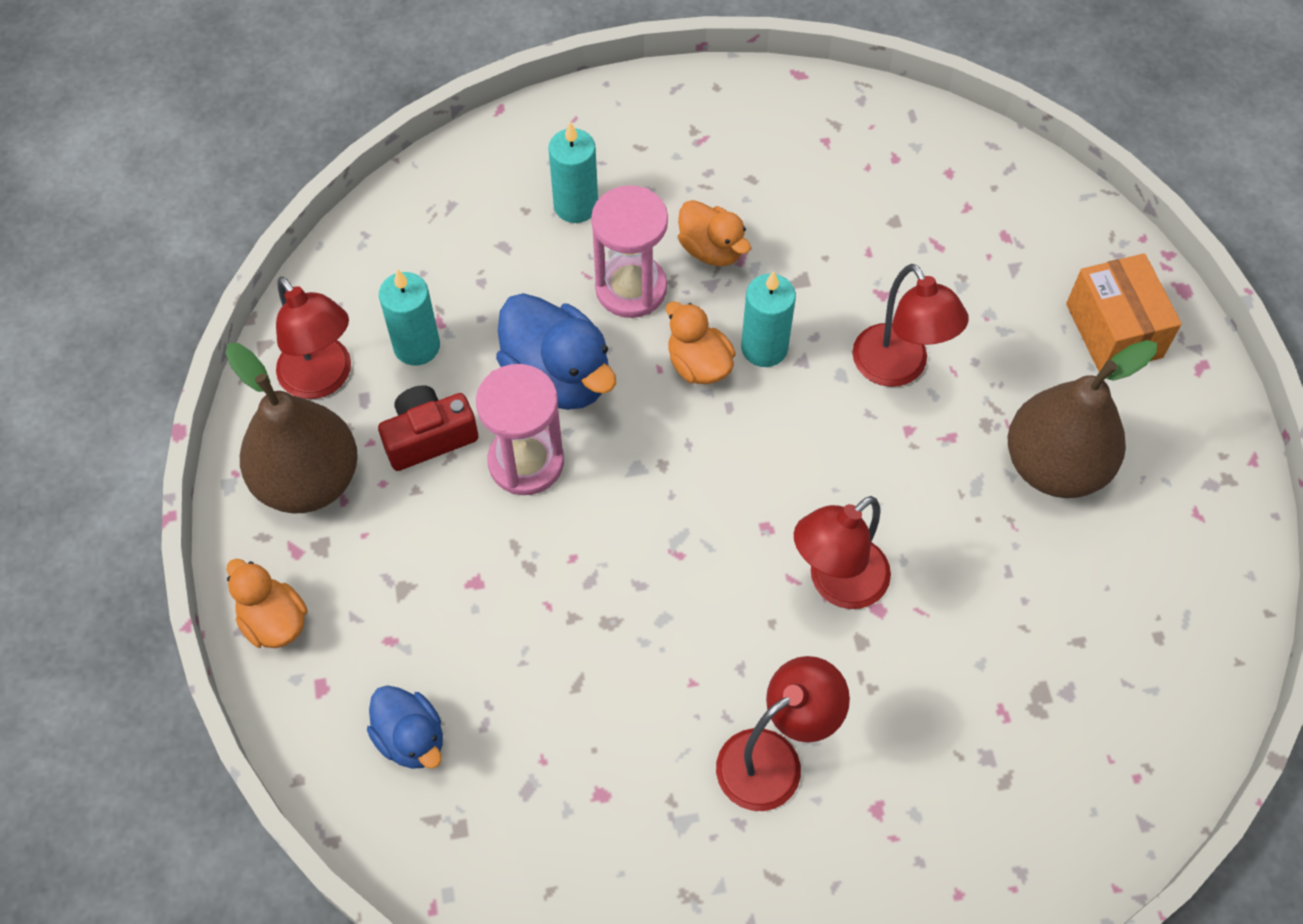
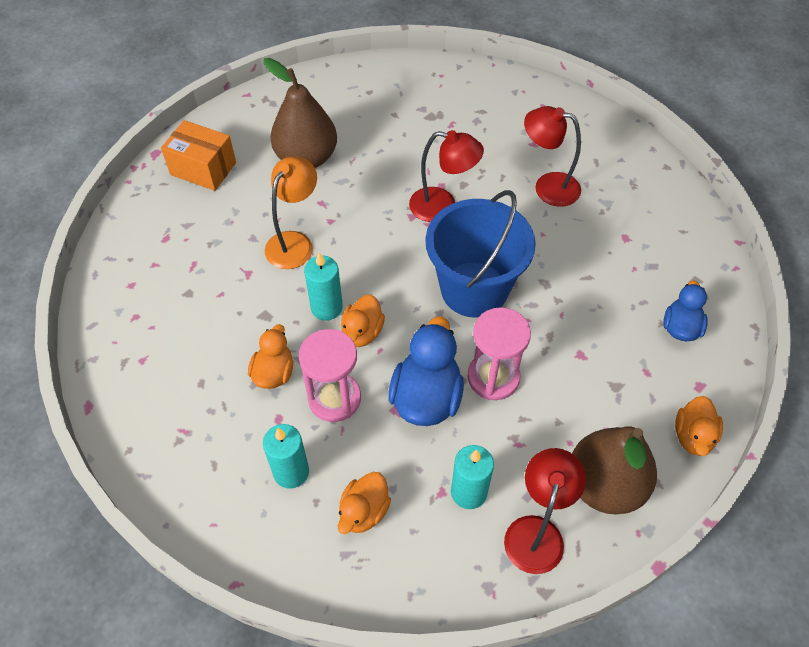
camera: 125 degrees left, 5 degrees down
red camera [378,385,478,471] -> none
red lamp [852,264,969,387] -> orange lamp [265,157,317,269]
orange box [1066,253,1182,372] -> orange box turned 75 degrees clockwise [161,120,236,191]
none -> orange duck [338,472,391,534]
none -> blue bucket [426,190,536,318]

